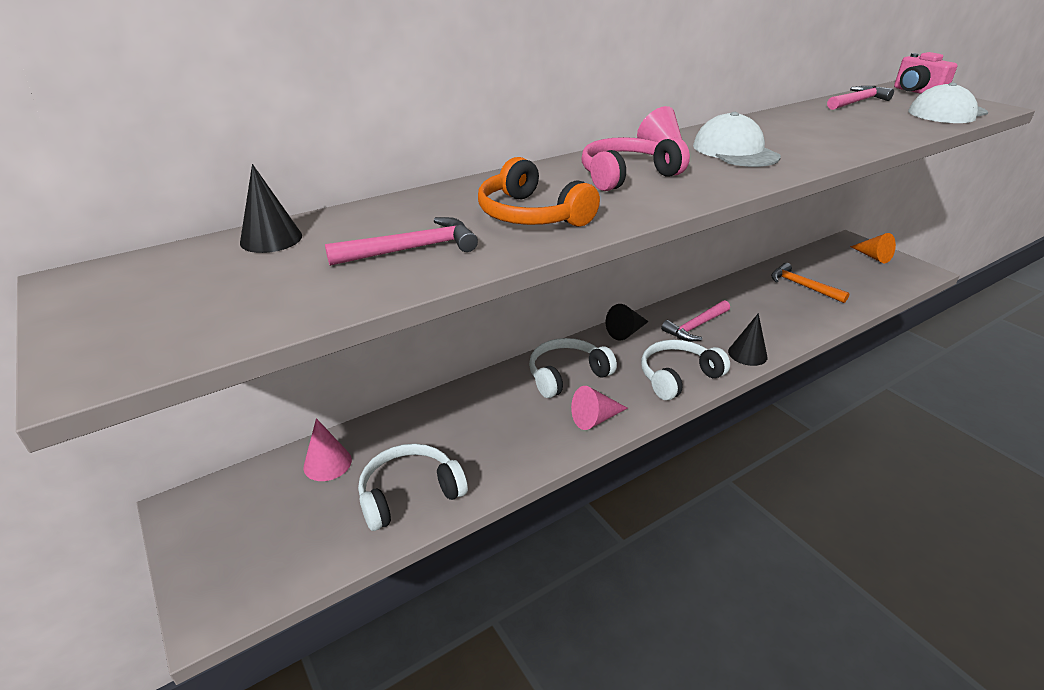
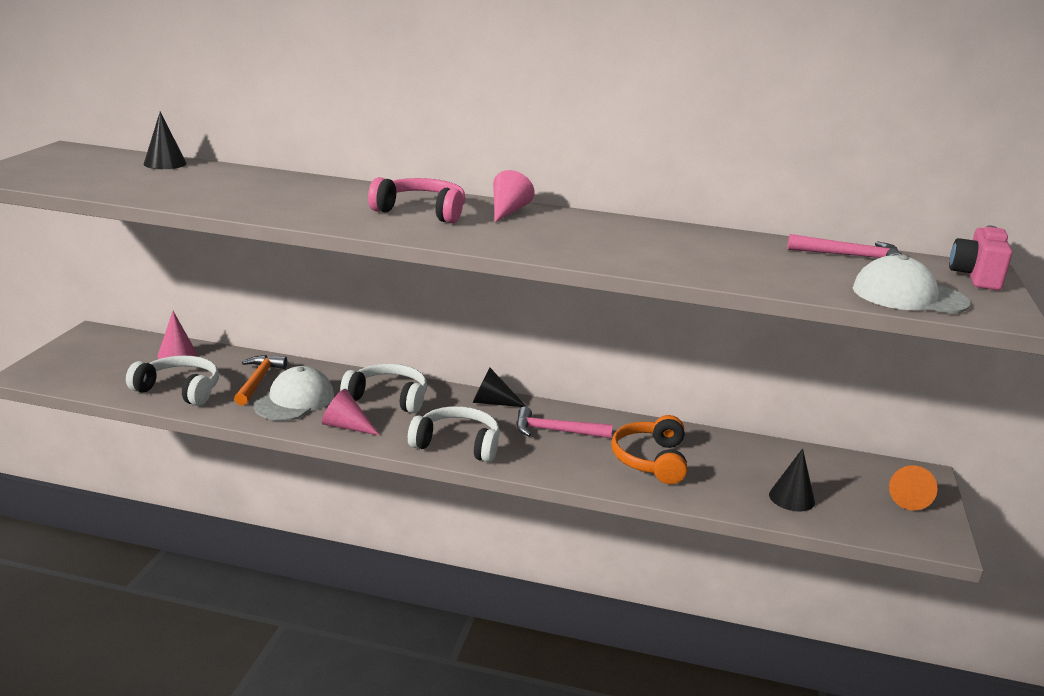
camera: 45 degrees right, 10 degrees down
pink hammer [325,217,478,266] -> none
orange headphones [478,157,600,227] -> orange headphones moved to [611,415,687,484]
white cap [693,112,781,167] -> white cap moved to [254,366,334,421]
black cone [728,313,767,366] -> black cone moved to [769,448,815,512]
orange hammer [771,263,850,303] -> orange hammer moved to [234,355,287,406]

